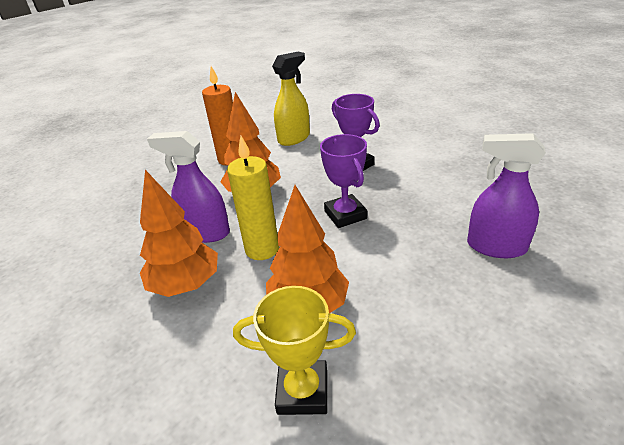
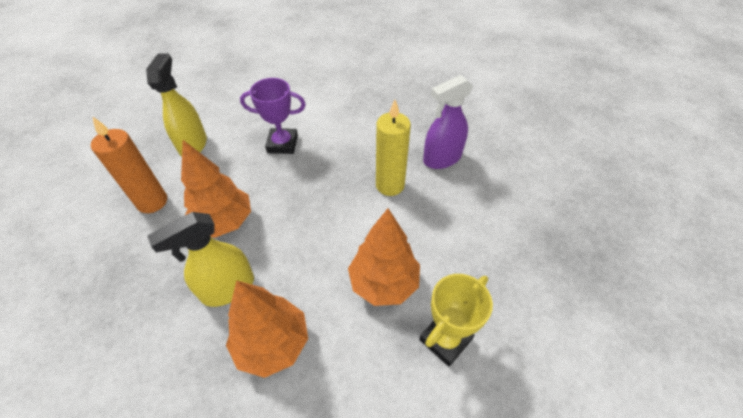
camera: 50 degrees left, 15 degrees up
purple spray bottle [147,131,230,243] -> yellow spray bottle [147,212,254,307]
yellow candle [227,136,279,260] -> yellow candle moved to [376,100,411,196]
purple trophy [320,134,367,228] -> none

